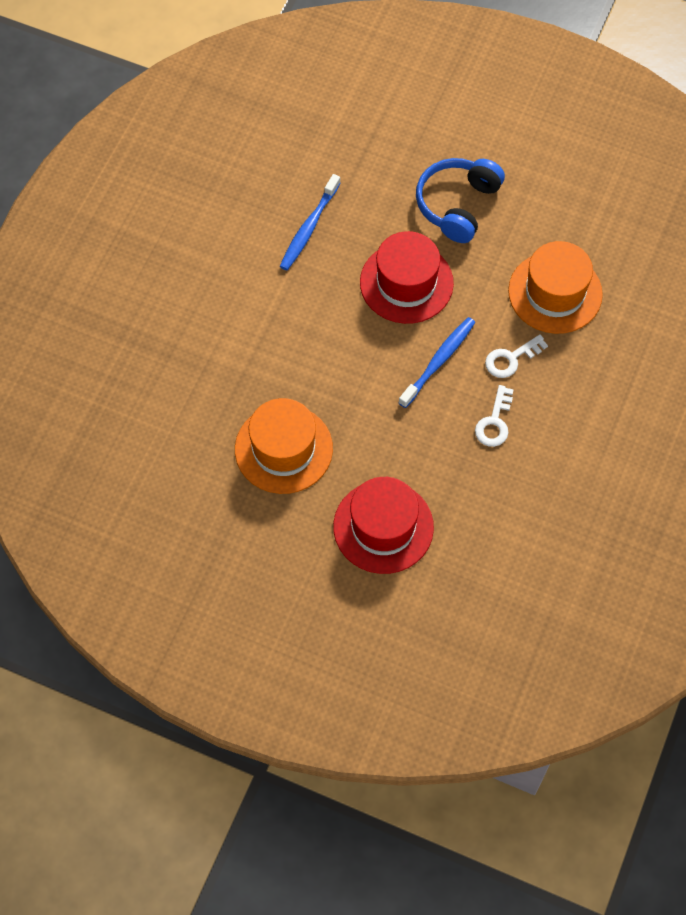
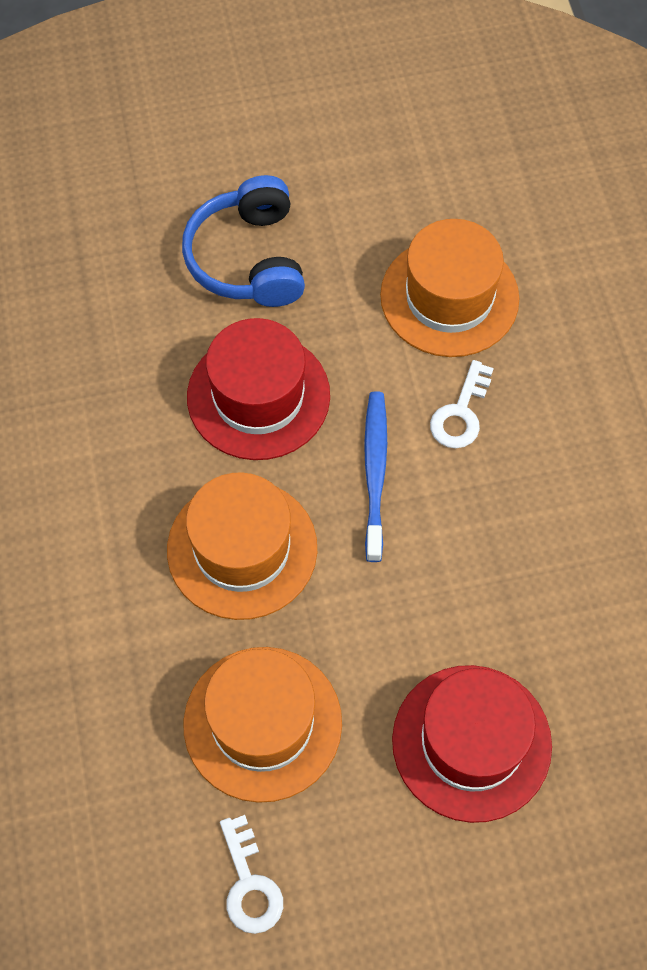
camera: 35 degrees left, 0 degrees up
blue toothbrush [280,174,341,270] -> none
white key [475,385,514,447] -> white key moved to [220,815,283,934]
none -> orange hat [167,472,317,620]

